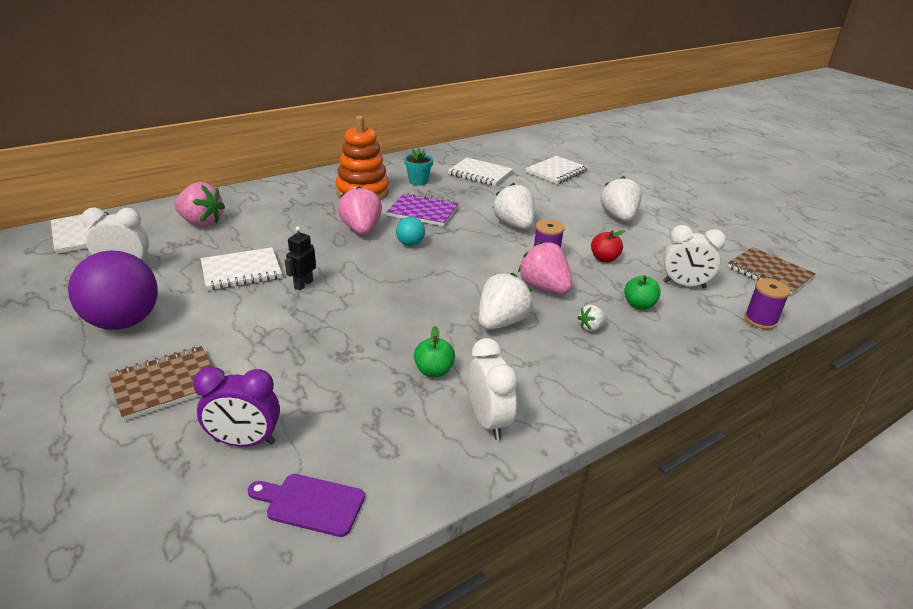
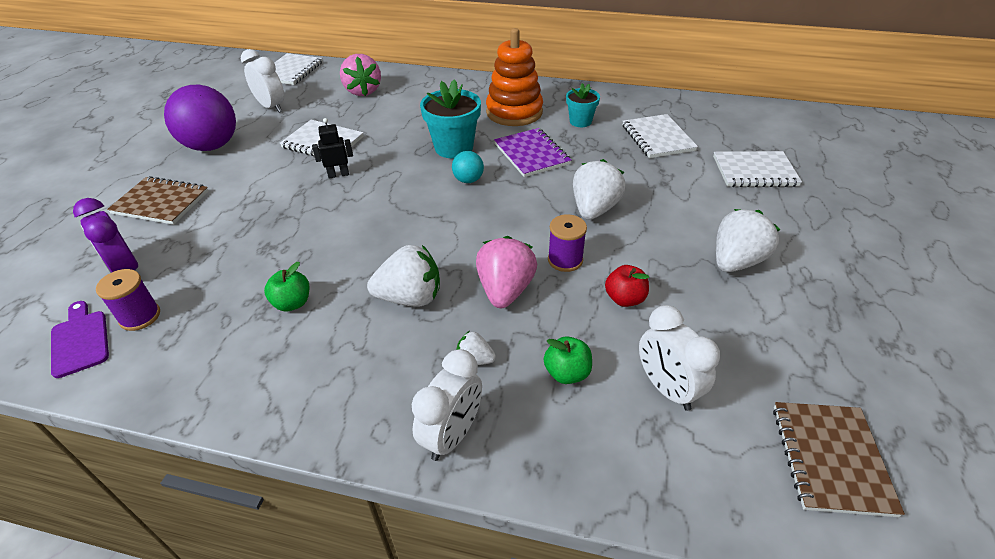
camera: 50 degrees right, 10 degrees up
pink strawberry [338,186,382,235] -> turquoise flower pot [420,79,481,158]
white clock [468,338,518,440] -> white clock moved to [412,349,482,461]
purple spool [744,279,791,329] -> purple spool moved to [96,269,160,331]

